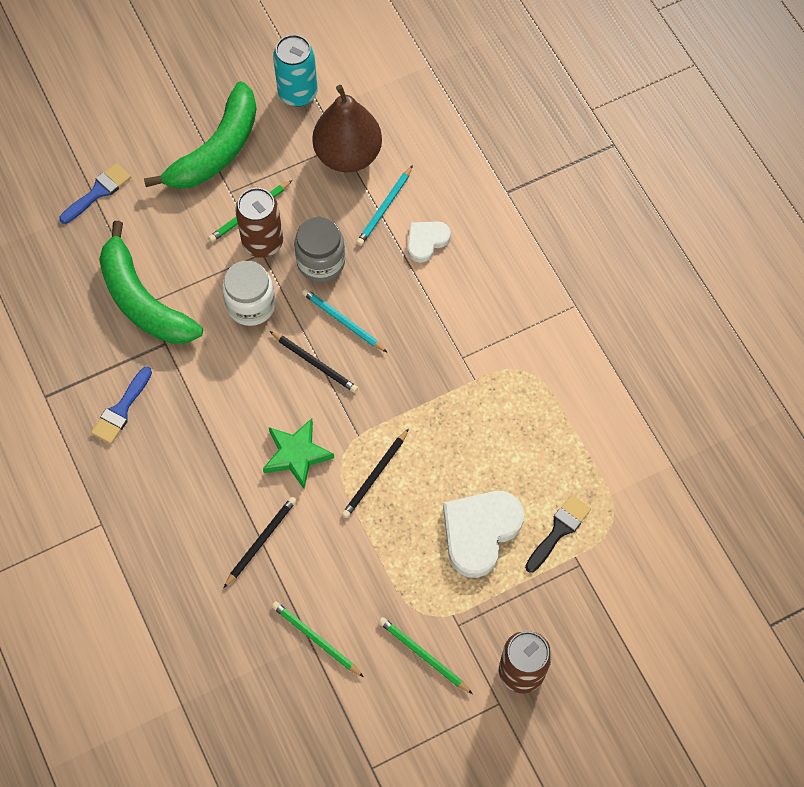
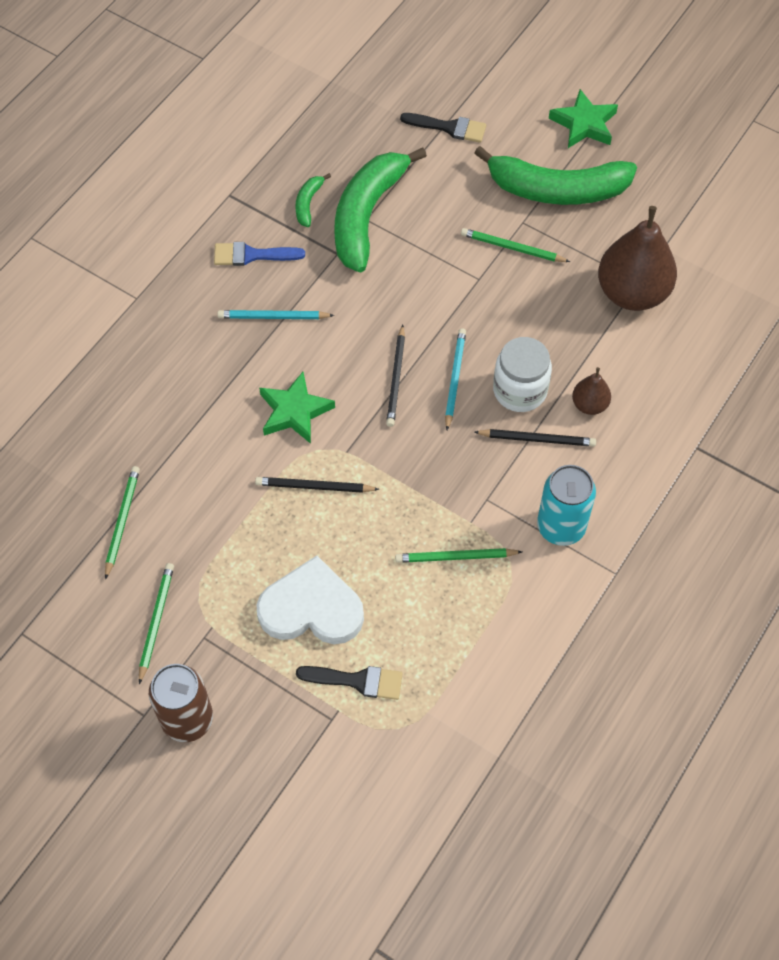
camera: 60 degrees right, 5 degrees down
blue brush [59,163,131,224] -> black brush [400,113,486,143]
white jar [222,261,275,326] -> white jar moved to [493,337,552,412]
black pencil [224,497,297,588] -> black pencil moved to [475,429,596,447]
brown can [235,188,283,258] -> none
turquoise can [273,35,318,107] -> turquoise can moved to [537,465,596,546]
grey jar [294,217,345,282] -> none
turquoise pencil [356,165,413,246] -> turquoise pencil moved to [217,310,334,319]
white heart [408,221,451,263] -> brown pear [572,367,611,415]
none -> green banana [295,173,331,227]
none -> green pencil [395,548,522,563]
none -> green star [549,89,618,148]

